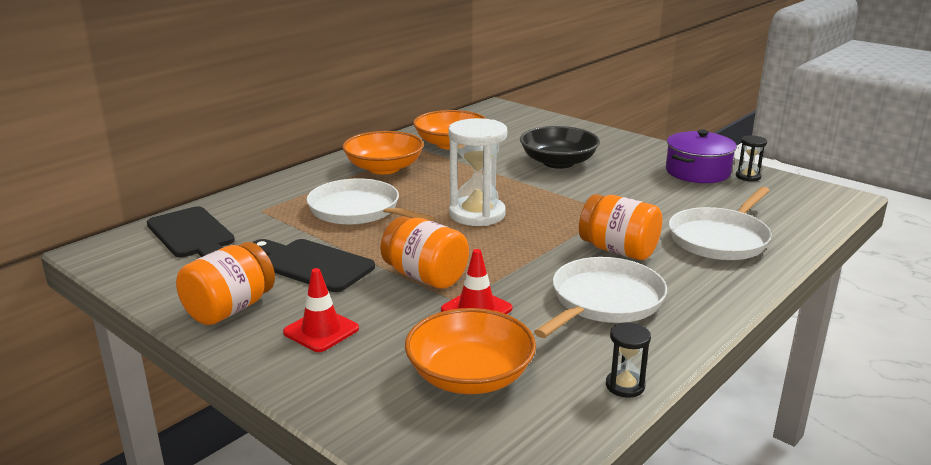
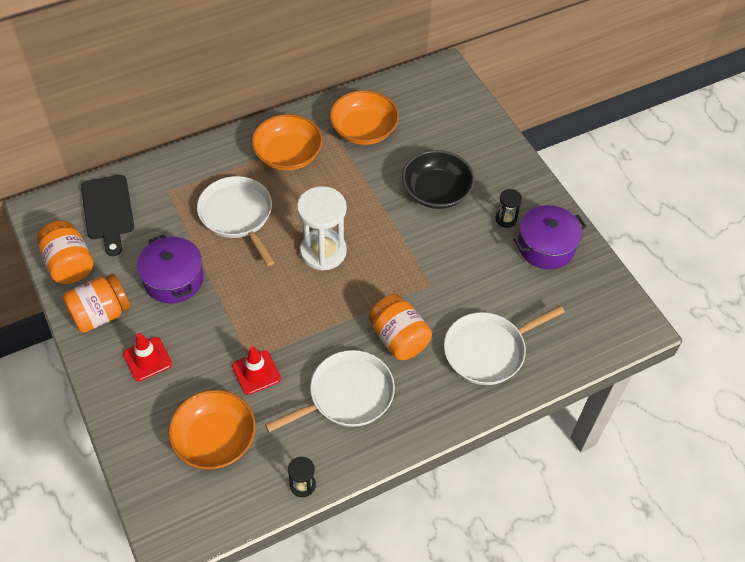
camera: 20 degrees right, 30 degrees up
black cutting board [252,239,375,292] -> purple pot [137,234,204,303]
orange jar [380,216,469,289] -> orange jar moved to [37,220,93,284]
black hourglass [736,135,767,181] -> black hourglass moved to [495,189,522,228]

